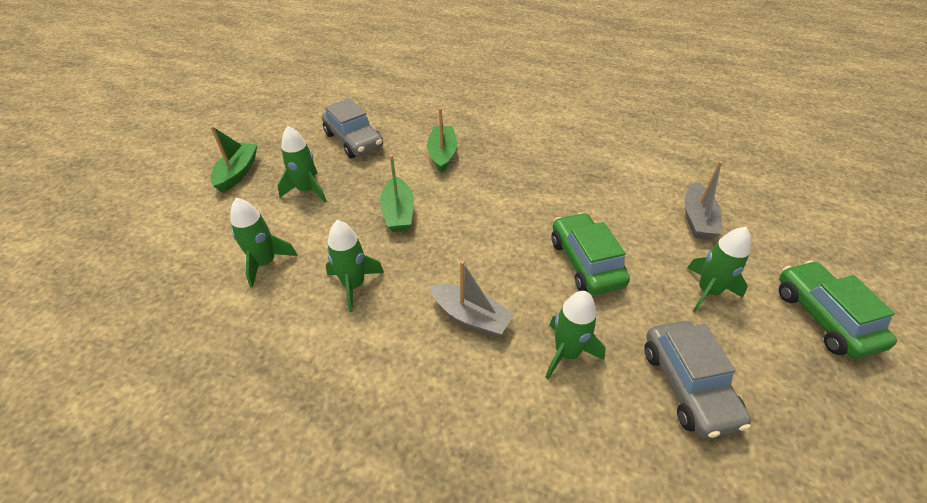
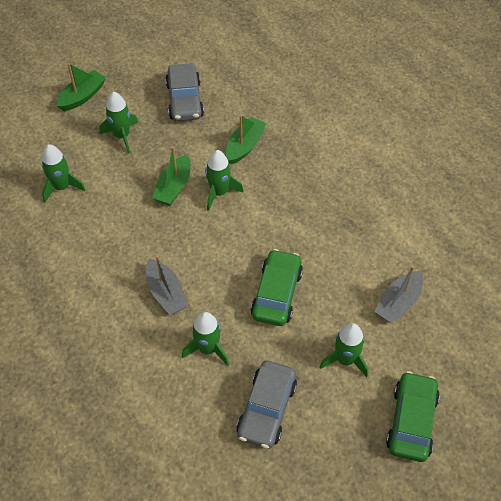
camera: 30 degrees right, 10 degrees up
green rocket [326,220,384,312] -> green rocket moved to [205,150,244,211]

